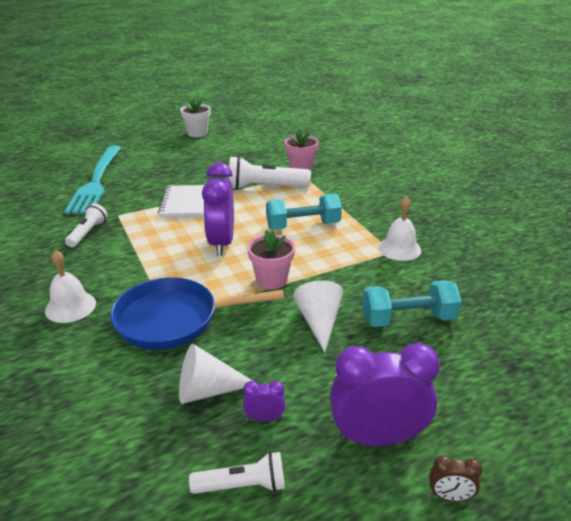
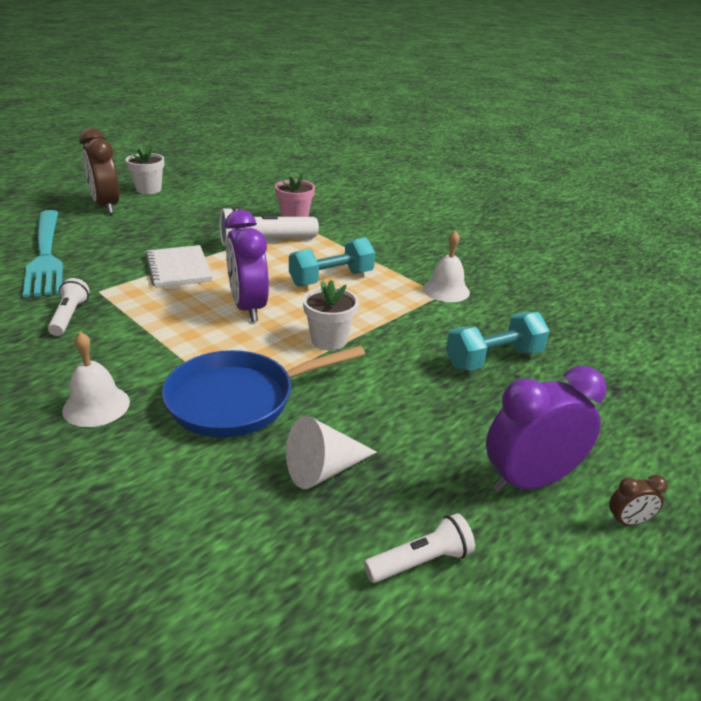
camera: 20 degrees left, 0 degrees up
purple clock [243,381,285,421] -> none
pink flower pot [247,230,295,289] -> white flower pot [303,280,359,350]
white cone [293,280,343,353] -> none
none -> brown clock [79,128,119,214]

